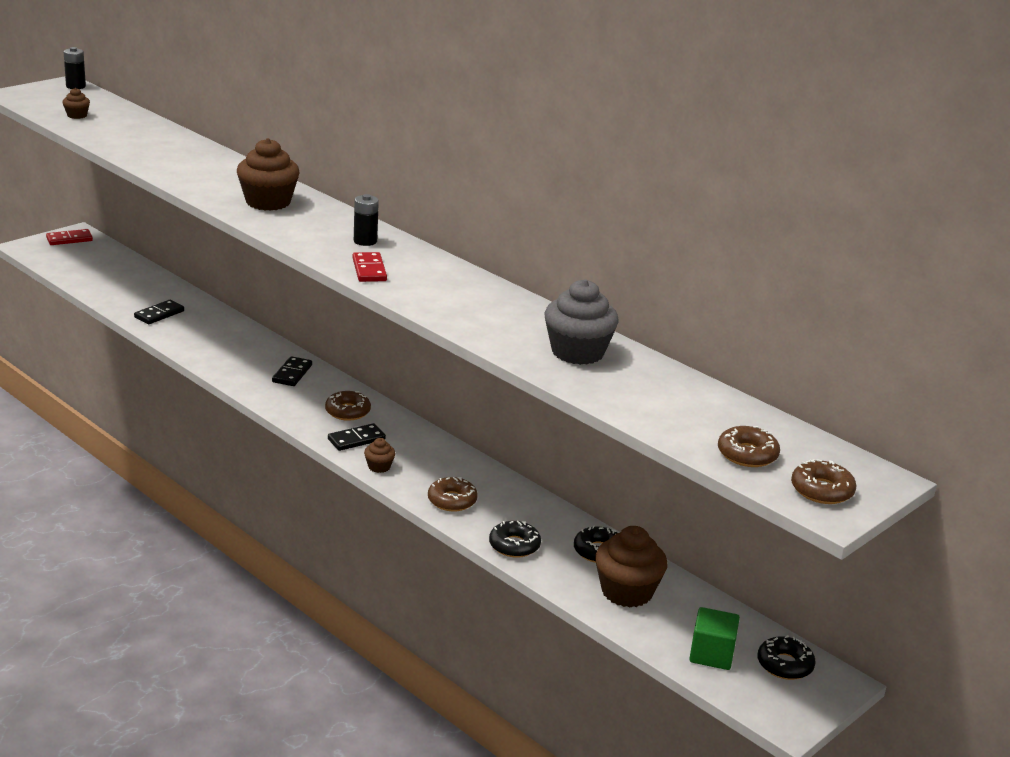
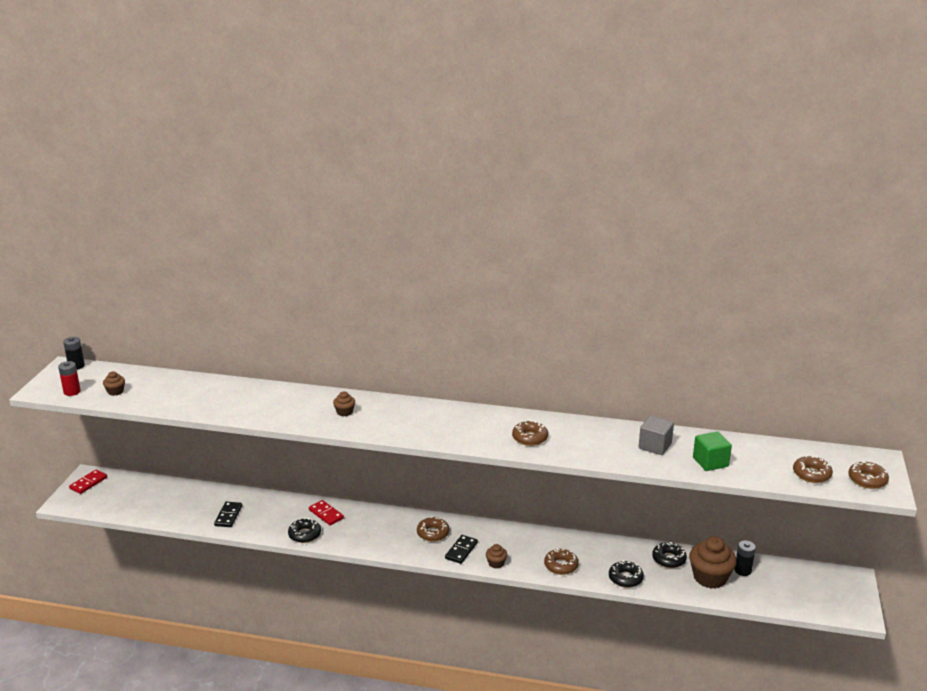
camera: 30 degrees left, 0 degrees up
brown cupcake [237,138,300,211] -> brown cupcake [333,391,355,416], size x0.48
black domino [272,356,312,386] -> none
red domino [352,252,387,282] -> red domino moved to [309,500,344,525]
black battery [354,194,379,246] -> black battery moved to [735,540,756,576]
grey cupcake [545,279,619,365] -> grey cube [639,415,674,455]
green cube [689,607,740,670] -> green cube moved to [693,431,732,471]
black donut [758,635,815,680] -> black donut moved to [288,518,321,543]
none -> red battery [58,361,81,396]
none -> brown donut [512,420,548,446]

